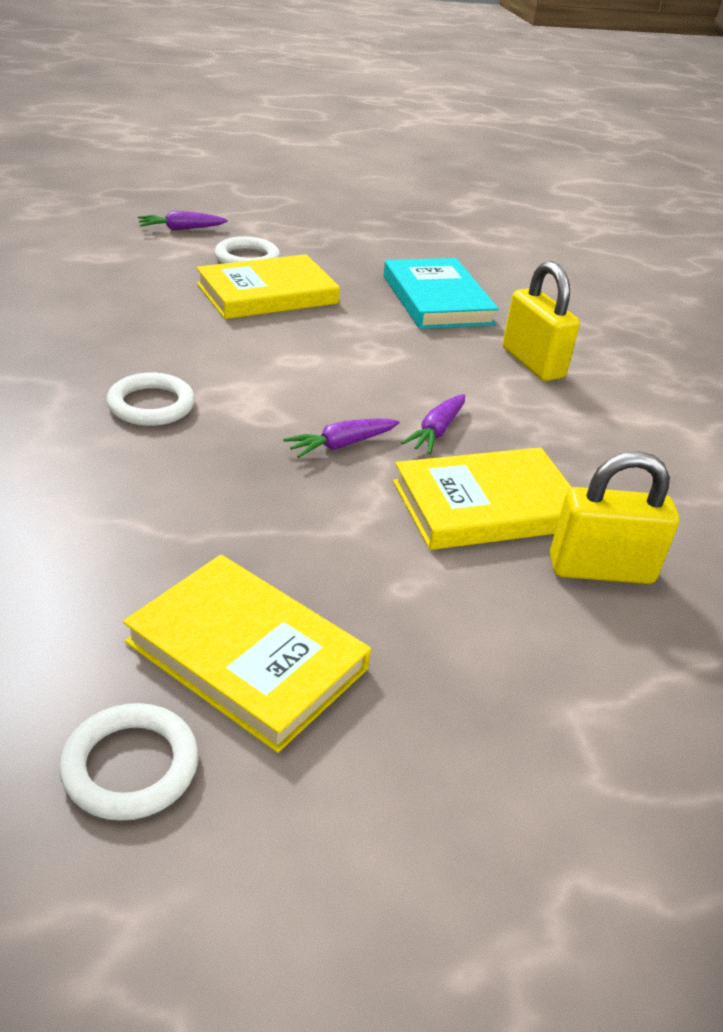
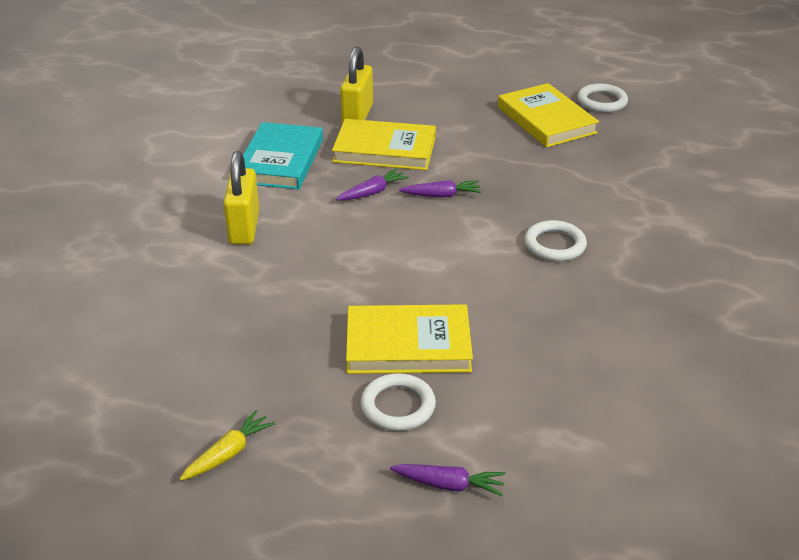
camera: 150 degrees left, 0 degrees up
turquoise book [383,258,499,329] -> turquoise book moved to [243,122,323,189]
yellow padlock [550,451,679,584] -> yellow padlock turned 75 degrees clockwise [340,47,373,124]
none -> yellow carrot [180,410,275,481]

